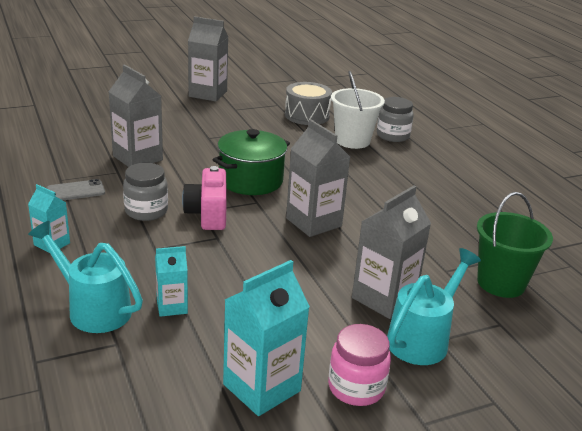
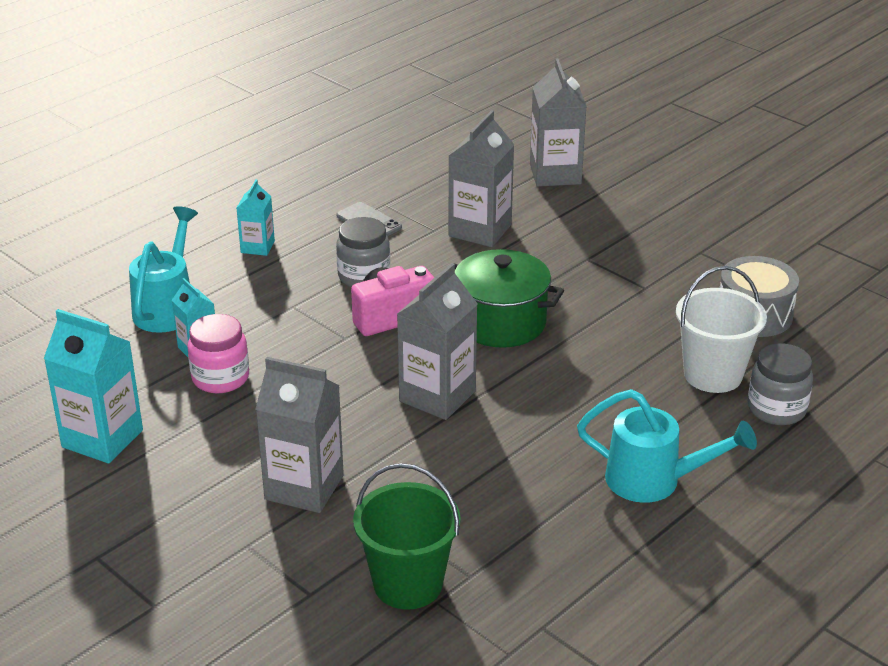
camera: 70 degrees right, 5 degrees up
grey carton [188,16,228,102] -> grey carton moved to [530,59,587,187]
pink jar [328,324,391,406] -> pink jar moved to [187,314,249,393]
turquoise watering can [387,248,481,365] -> turquoise watering can moved to [577,389,757,503]

